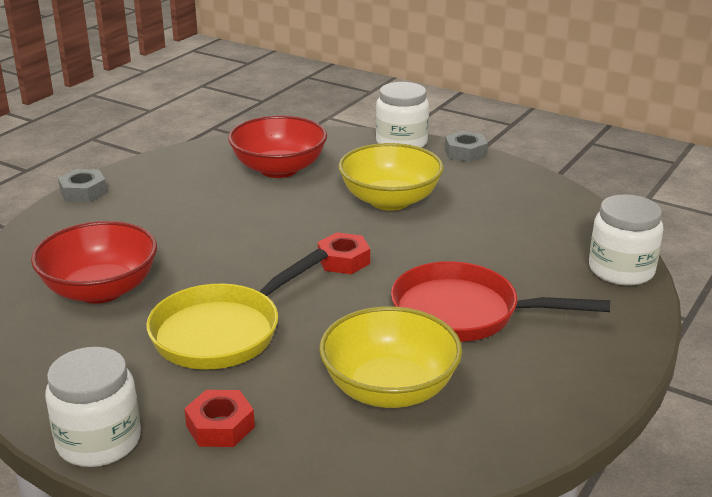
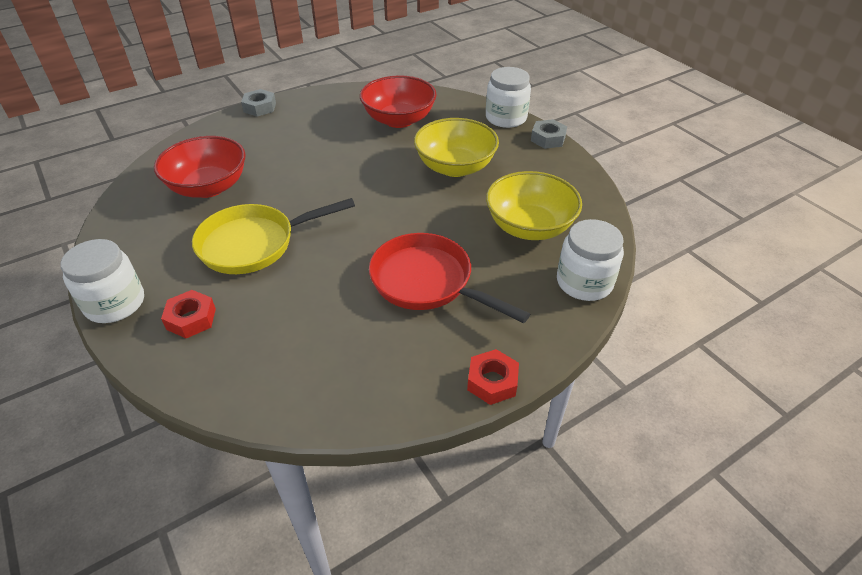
camera: 25 degrees right, 15 degrees up
red nut [318,232,370,274] -> red nut moved to [467,349,519,405]
yellow bowl [319,306,462,408] -> yellow bowl moved to [486,171,582,240]

